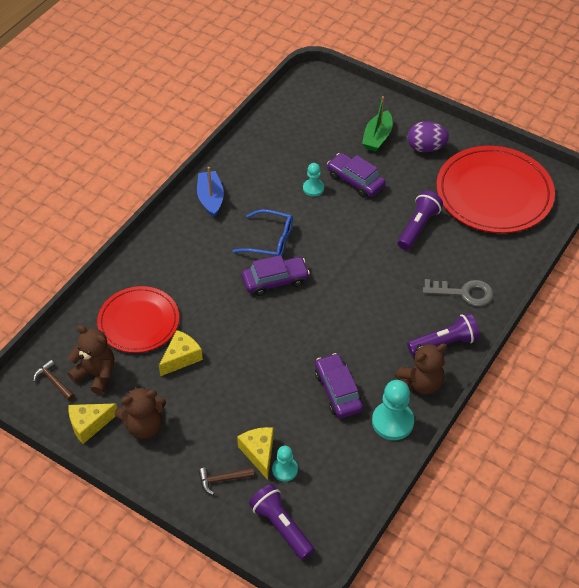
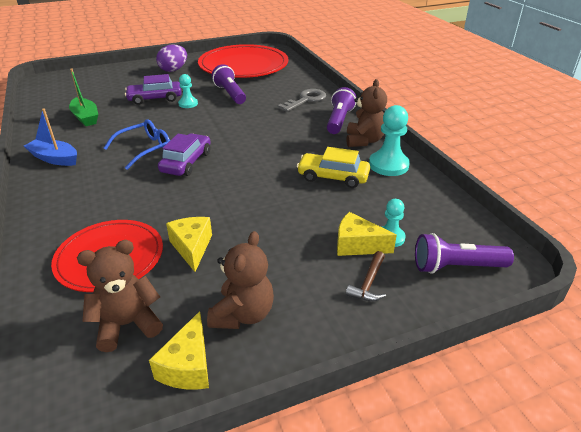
camera: 55 degrees left, 15 degrees down
brown hammer [33,359,75,401] -> none
turquoise pawn [303,163,324,197] -> turquoise pawn moved to [178,74,198,108]
purple car [315,353,363,418] -> yellow car [297,147,370,188]
green boat [362,96,393,152] -> green boat moved to [69,69,98,126]

